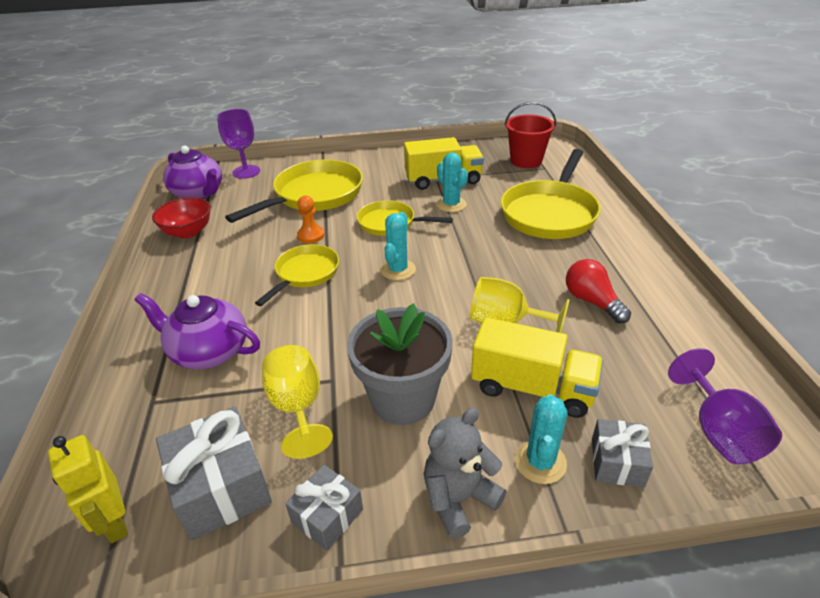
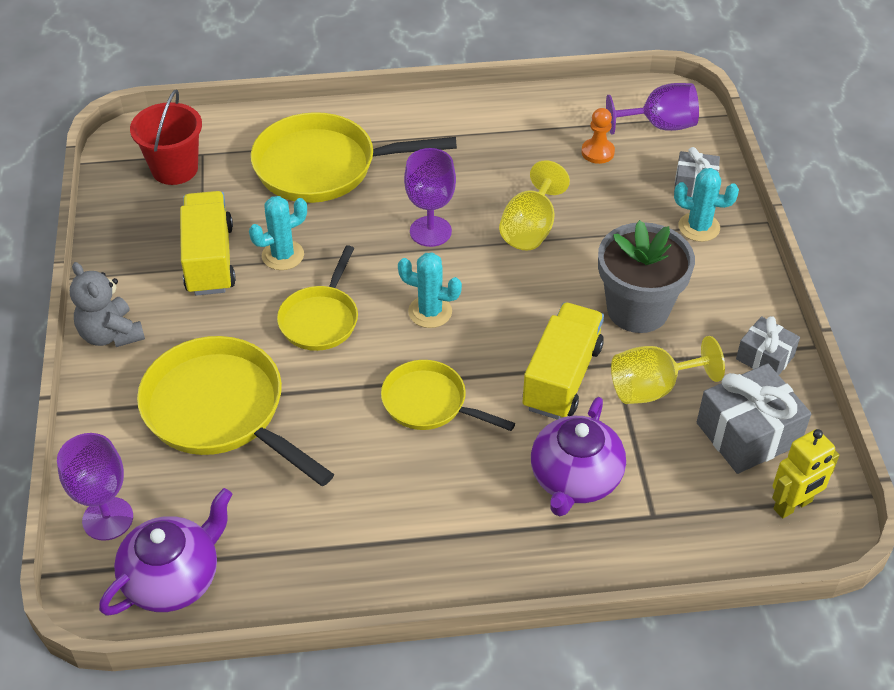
camera: 90 degrees left, 10 degrees up
red bowl [152,197,211,239] -> none
orange pawn [297,195,325,243] -> orange pawn moved to [581,108,615,164]
grey teddy bear [424,407,506,539] -> grey teddy bear moved to [70,262,145,347]
yellow truck [471,317,603,418] -> yellow truck moved to [522,303,604,420]
yellow pan [501,149,601,239] -> yellow pan turned 150 degrees clockwise [251,112,457,203]
red light bulb [566,259,631,324] -> none
none -> purple goblet [404,148,456,247]

